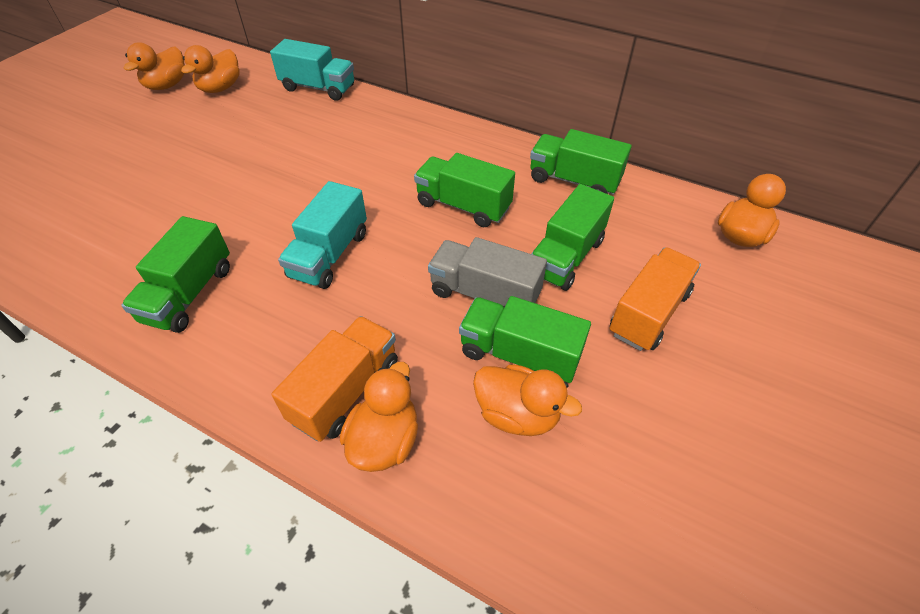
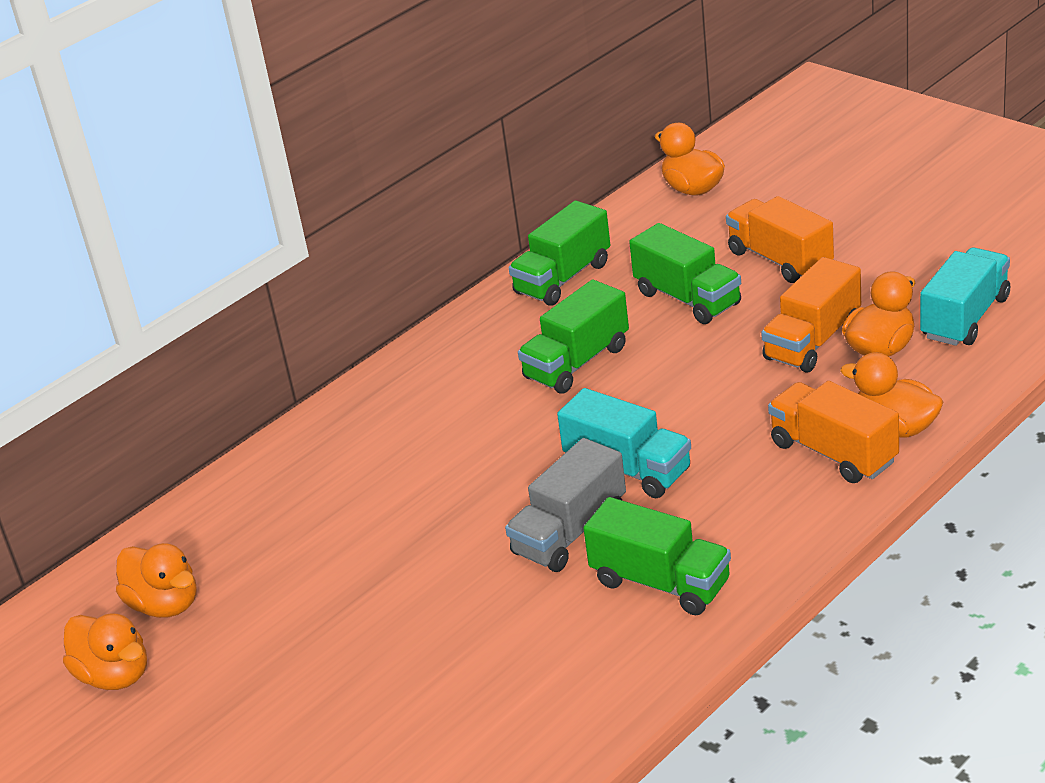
camera: 70 degrees left, 15 degrees down
turquoise truck [270,39,354,101] -> turquoise truck moved to [920,248,1010,346]
grey truck [428,237,547,307] -> grey truck moved to [505,438,626,572]
green truck [459,296,591,383] -> orange truck [761,257,861,372]

